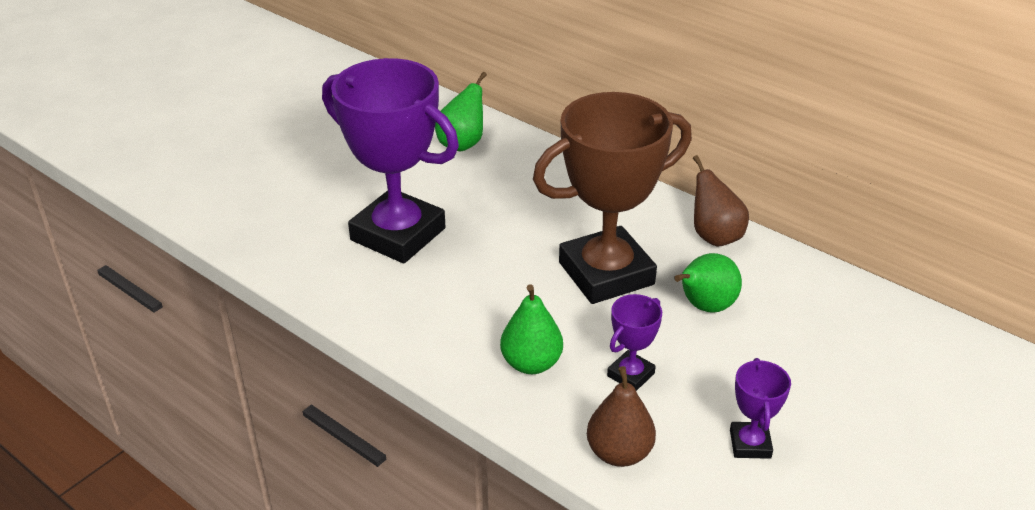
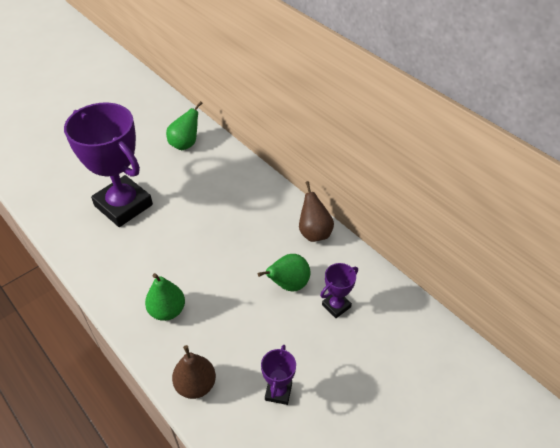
camera: 10 degrees right, 10 degrees up
brown trophy [533,92,692,304] -> none
purple trophy [607,294,662,391] -> purple trophy moved to [320,263,358,318]

